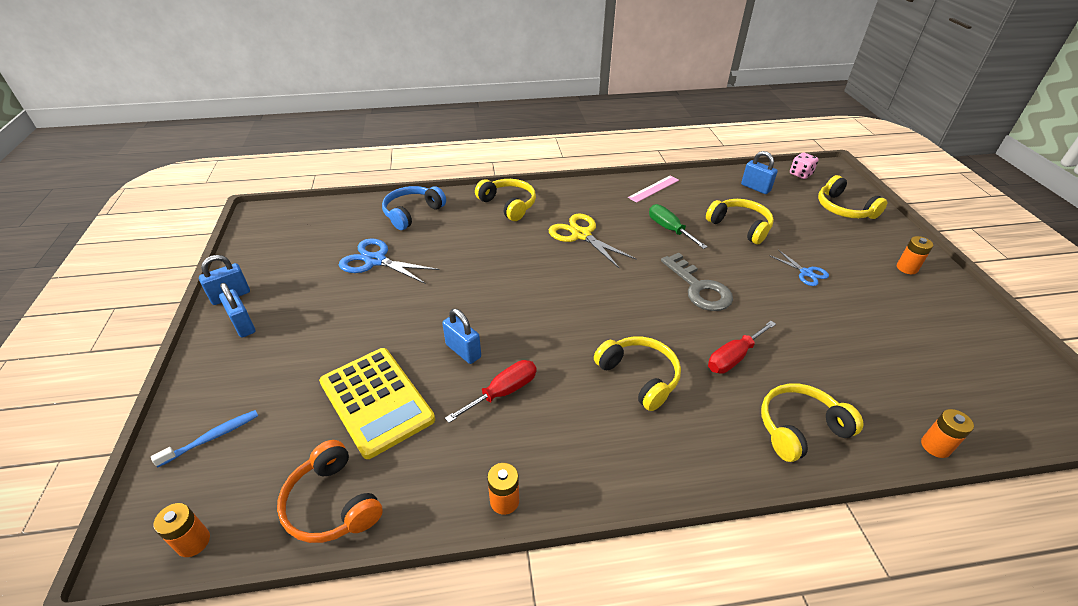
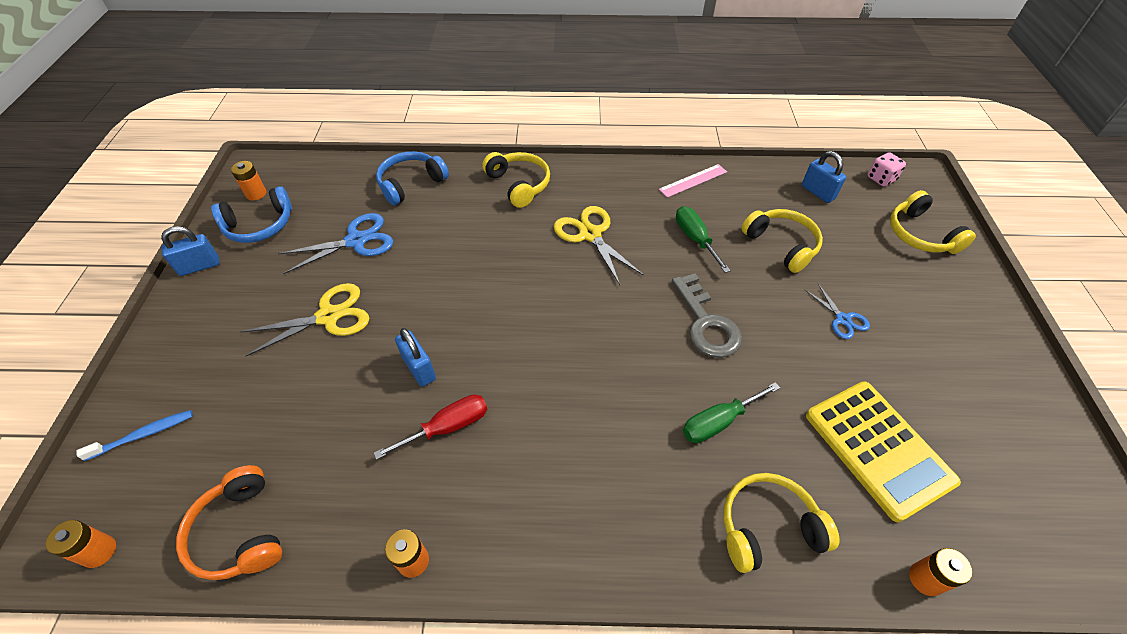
camera: 10 degrees right, 10 degrees up
blue padlock [219,283,255,338] -> none
yellow calculator [319,348,435,459] -> yellow calculator moved to [806,381,961,522]
blue scissors [339,238,440,284] -> blue scissors turned 120 degrees clockwise [277,213,393,274]
yellow headphones [594,336,681,411] -> none
red screwdriver [708,321,776,374] -> green screwdriver [683,382,780,443]
orange battery [897,236,933,274] -> orange battery moved to [231,161,267,200]
none -> blue headphones [211,186,292,243]
none -> yellow scissors [240,283,369,357]

